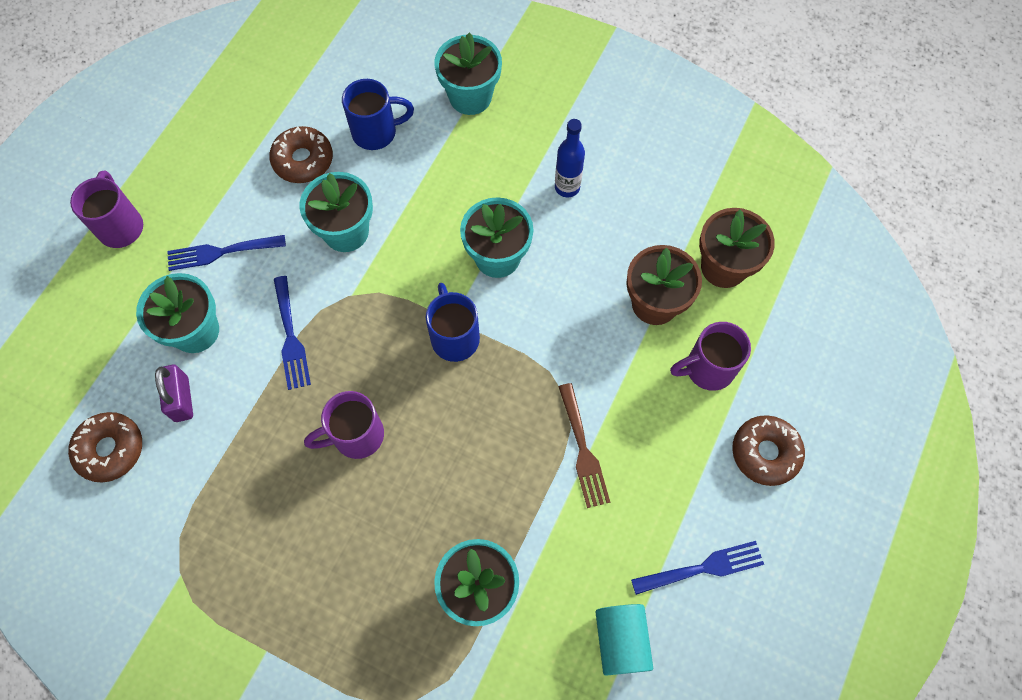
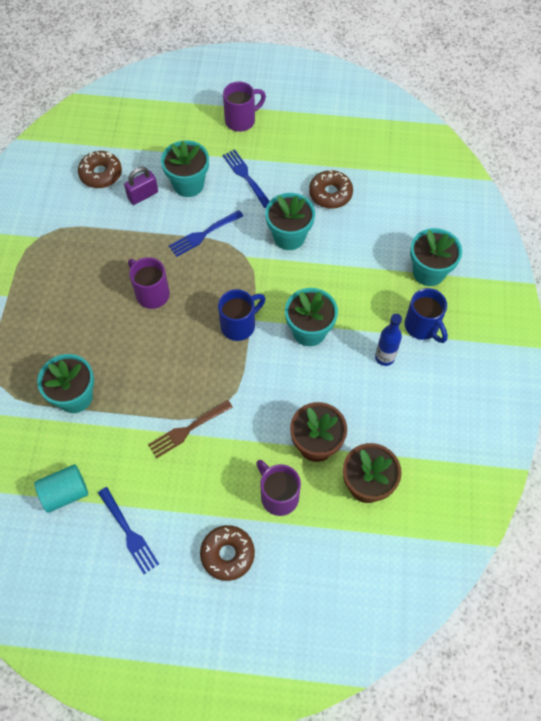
camera: 70 degrees right, 5 degrees down
blue mug [342,79,414,150] -> blue mug moved to [404,288,448,343]

